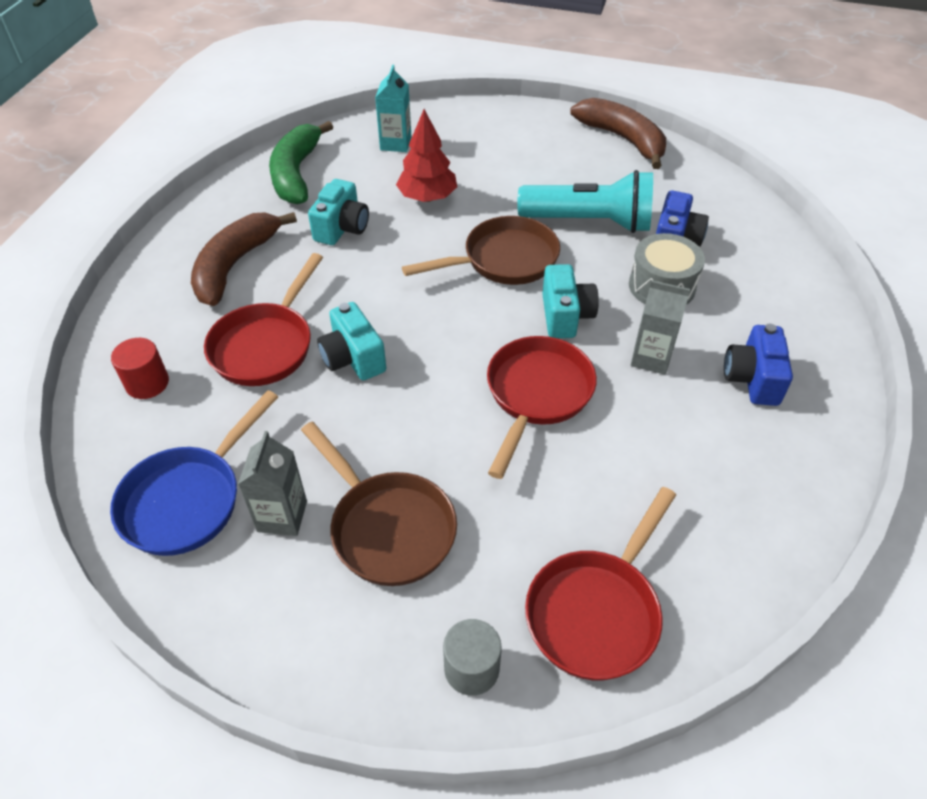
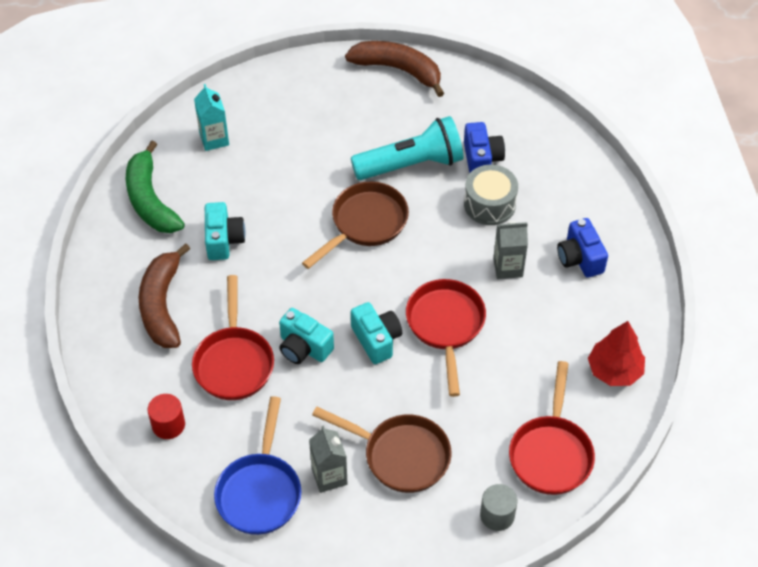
camera: 25 degrees left, 5 degrees up
red tree [396,109,457,202] -> red tree moved to [588,321,645,386]
turquoise camera [542,264,599,338] -> turquoise camera moved to [351,302,402,364]

